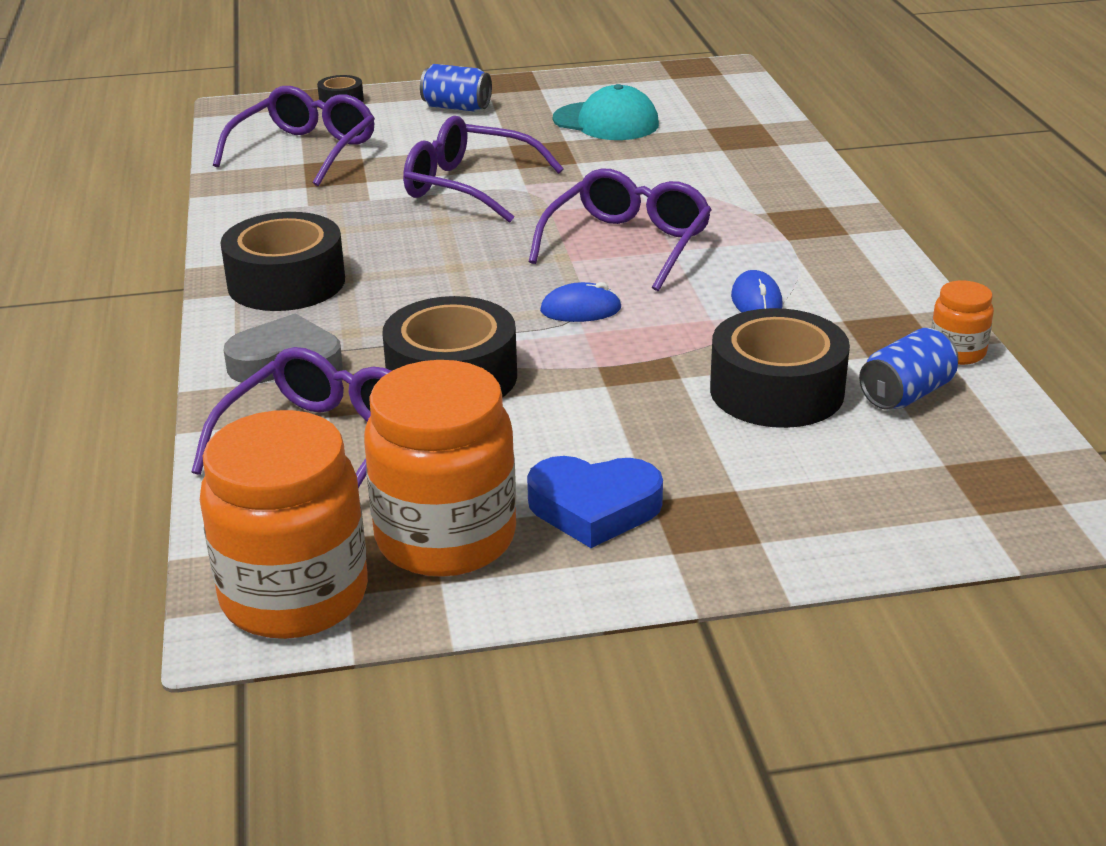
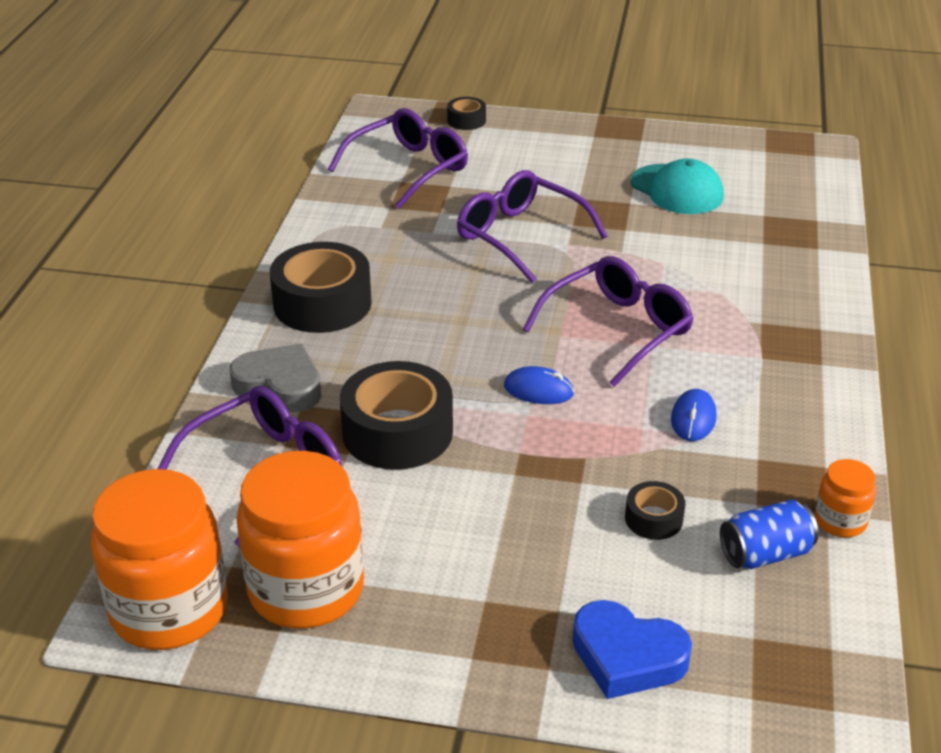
camera: 20 degrees right, 5 degrees up
blue can [420,64,492,112] -> none
blue heart [527,456,663,548] -> blue heart moved to [573,600,692,699]
black tape [710,308,850,428] -> black tape [625,481,685,540], size x0.49

